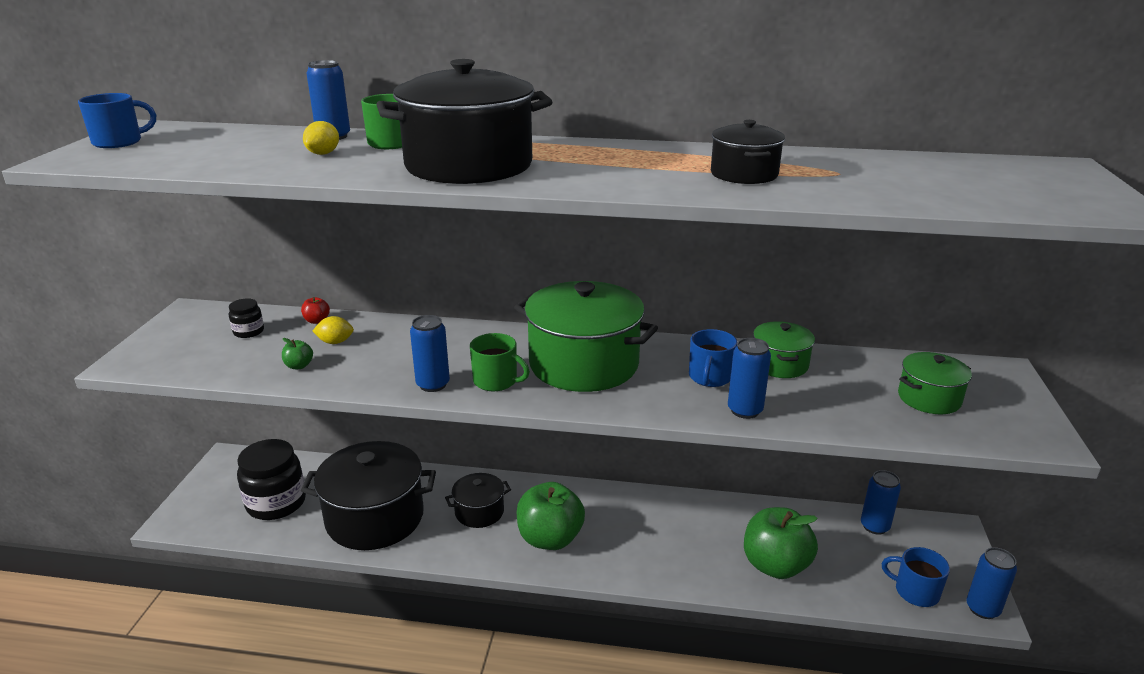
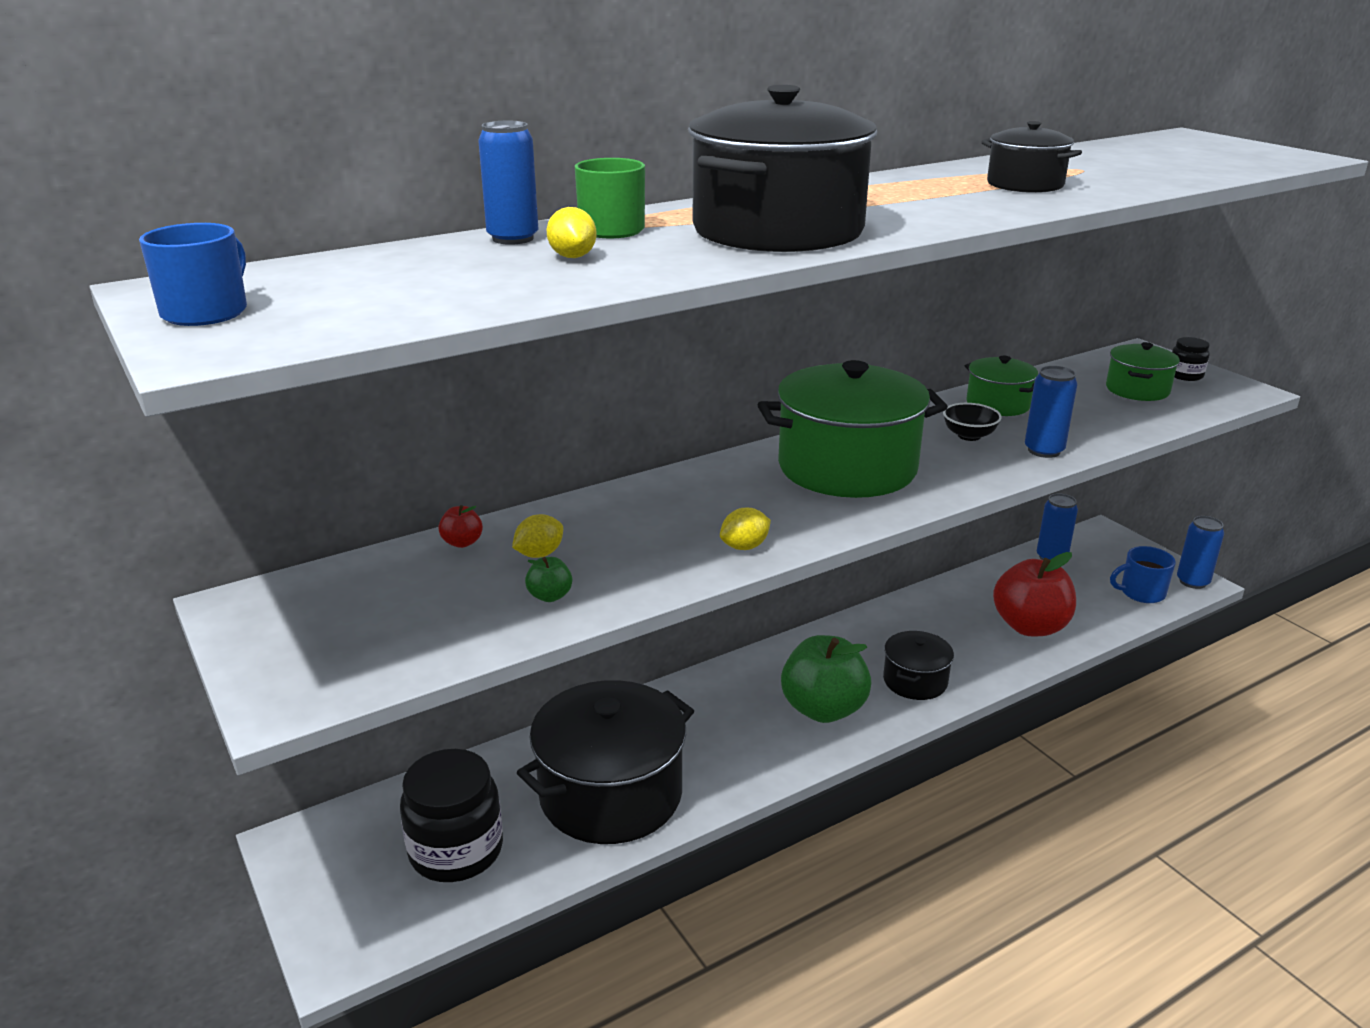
camera: 40 degrees left, 0 degrees up
black jar [229,298,264,338] -> black jar moved to [1172,337,1210,381]
blue can [410,315,450,392] -> yellow lemon [720,508,771,550]
black pot [445,473,511,528] -> black pot moved to [883,631,954,700]
green mug [470,333,530,391] -> none
blue mug [689,329,737,387] -> black bowl [943,403,1002,441]
green apple [744,507,818,579] -> red apple [993,552,1076,636]

